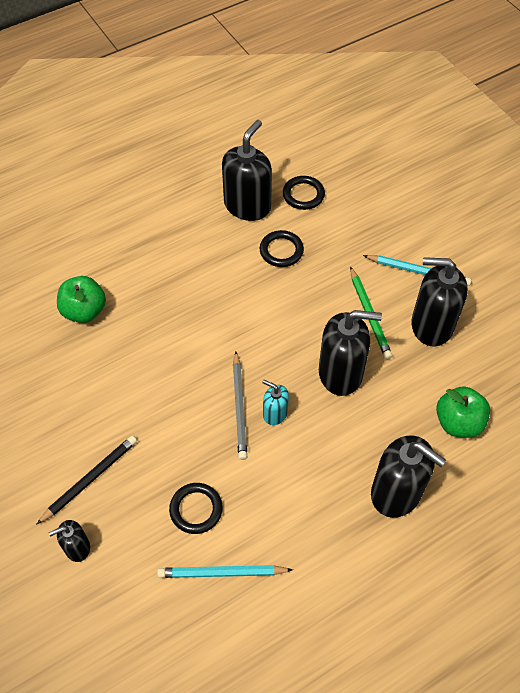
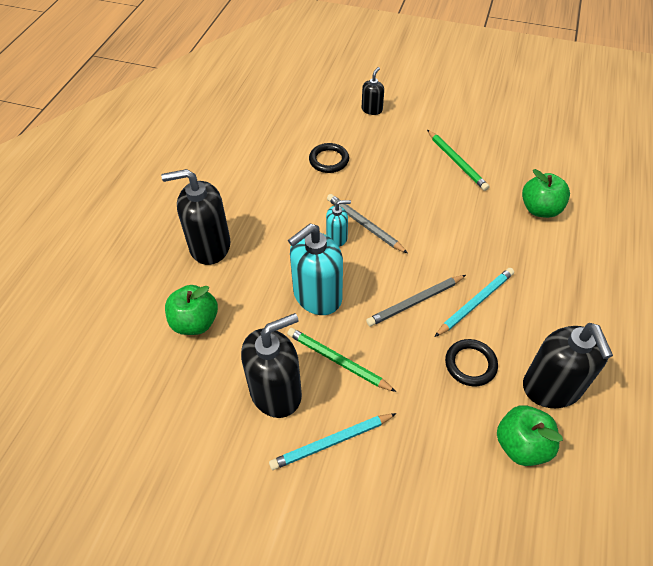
camera: 140 degrees right, 5 degrees down
black pencil [36,436,137,525] -> none
turquoise pencil [157,565,293,578] -> turquoise pencil moved to [435,268,514,337]
black ring [283,176,325,210] -> green apple [497,405,563,466]
black soap dispenser [319,310,382,396] -> turquoise soap dispenser [288,223,343,315]
none -> grey pencil [366,275,466,326]
none -> green pencil [427,130,489,191]

